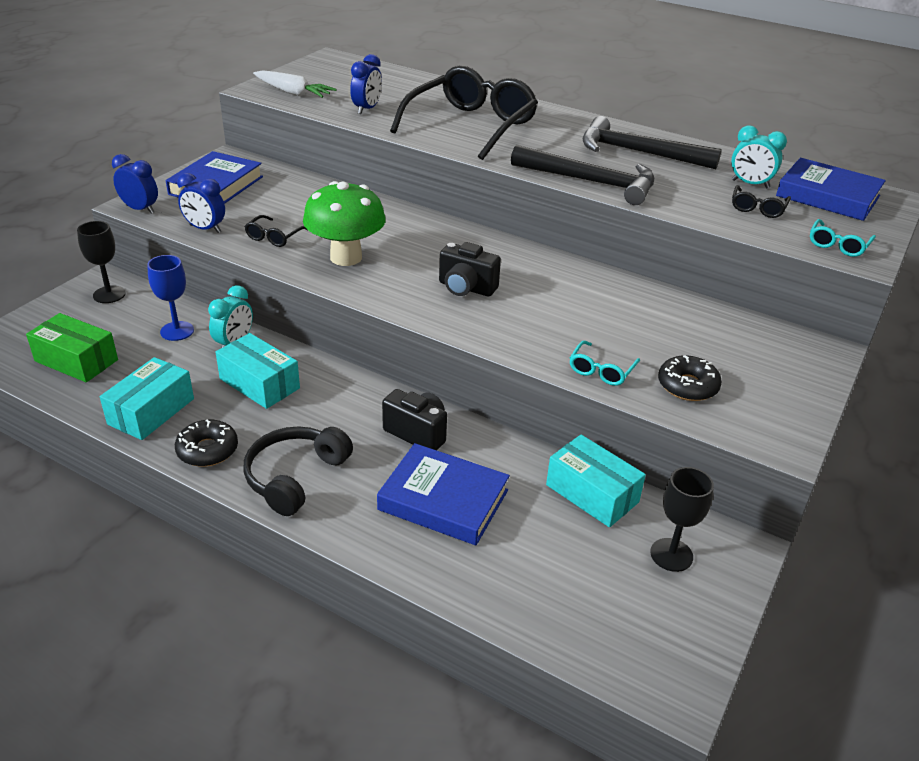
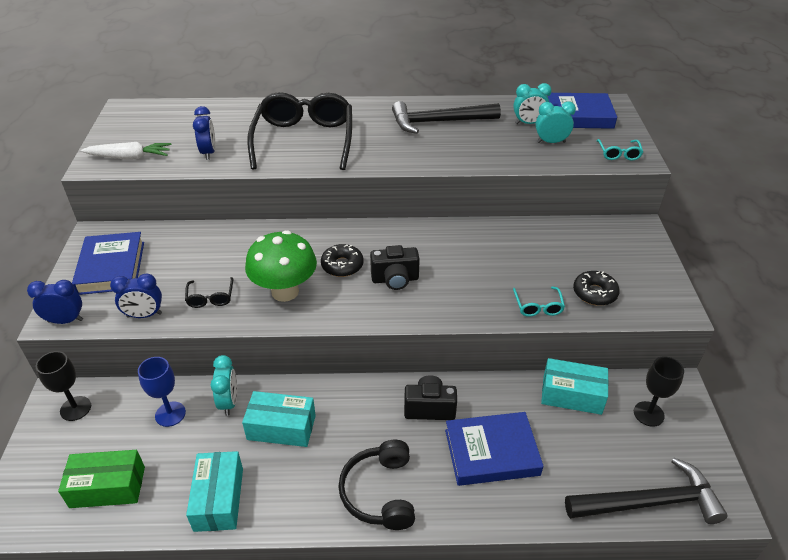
camera: 30 degrees left, 5 degrees up
black donut [175,420,238,467] -> black donut moved to [321,244,364,277]
black hammer [511,145,654,205] -> black hammer moved to [565,458,728,524]
black glasses [732,185,791,218] -> turquoise clock [536,101,576,143]

